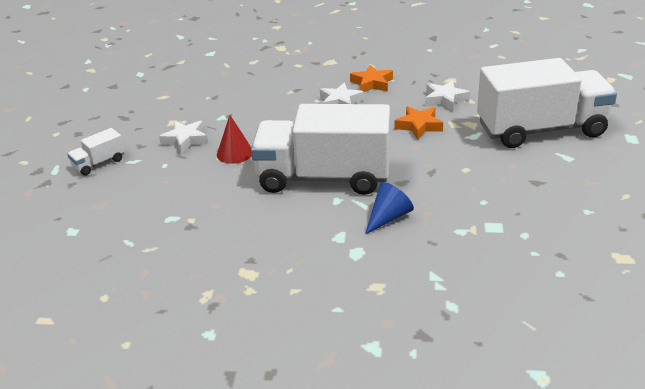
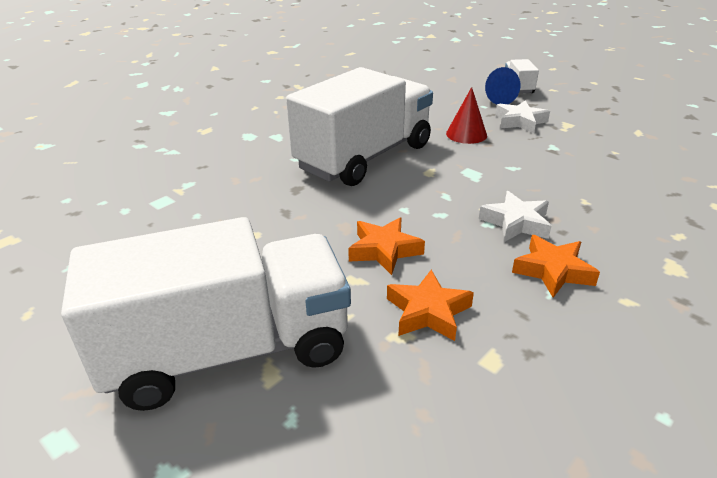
camera: 125 degrees right, 0 degrees up
blue cone [365,182,414,235] -> blue cone moved to [485,67,520,105]
white star [425,80,470,111] -> orange star [387,270,474,341]
white truck [477,58,617,148] -> white truck turned 135 degrees counterclockwise [61,217,351,411]

